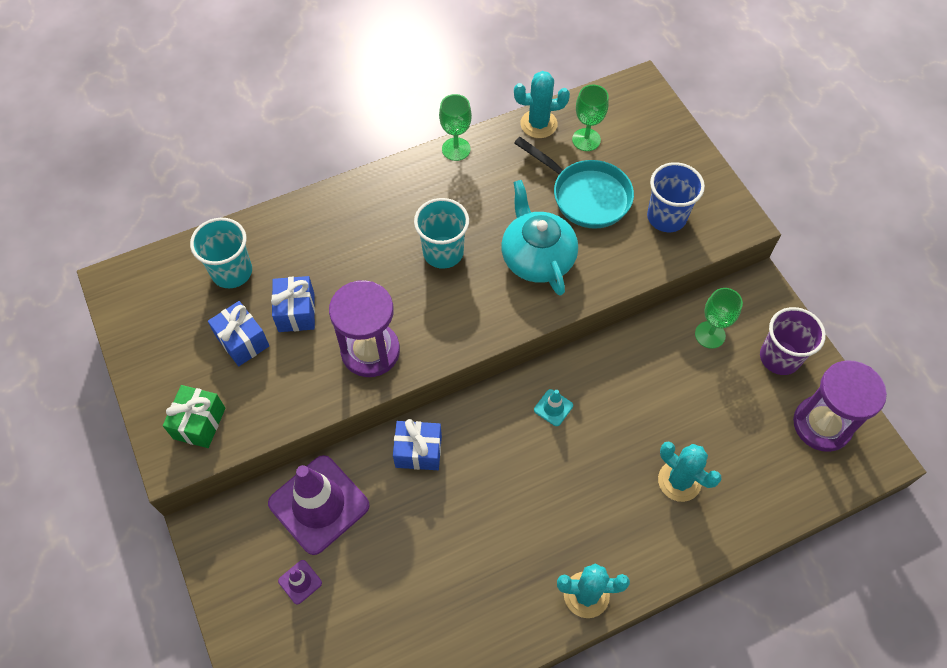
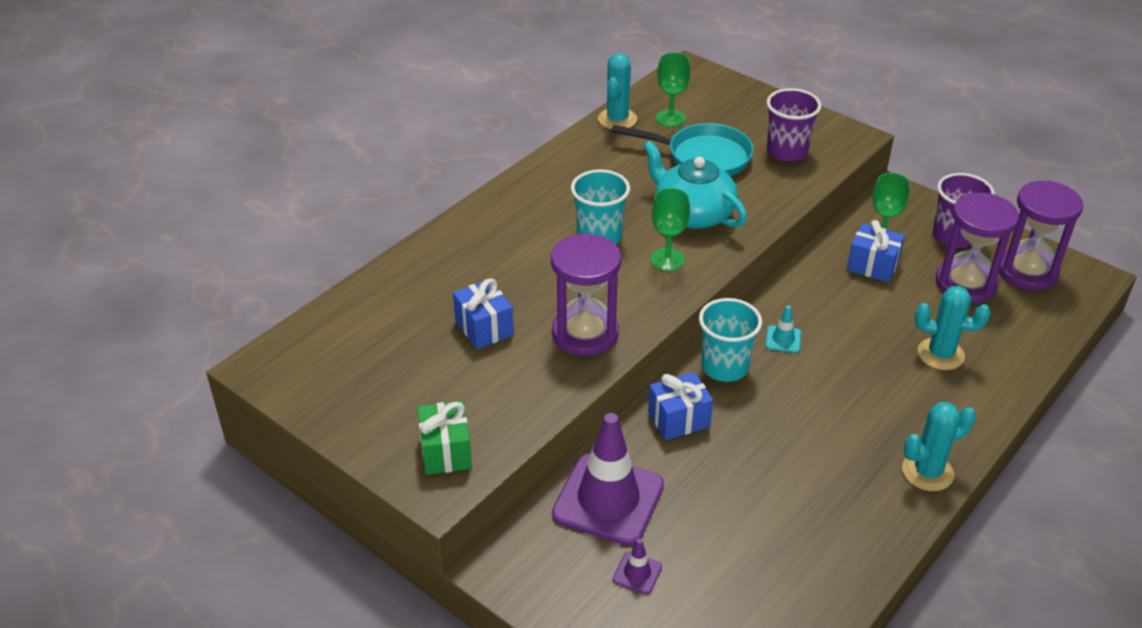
camera: 25 degrees left, 20 degrees down
turquoise cup [190,218,252,288] -> turquoise cup moved to [699,298,762,382]
blue gift [208,301,269,366] -> blue gift moved to [847,220,905,283]
green goblet [439,94,472,161] -> green goblet moved to [651,188,690,271]
turquoise cactus [514,71,570,138] -> turquoise cactus turned 45 degrees counterclockwise [598,53,637,129]
blue cup [647,162,705,232] -> purple cup [766,88,822,162]
none -> purple hourglass [936,193,1019,303]

